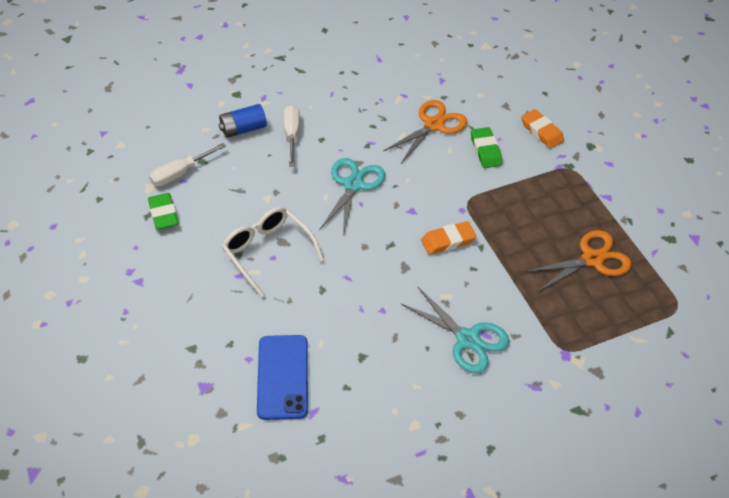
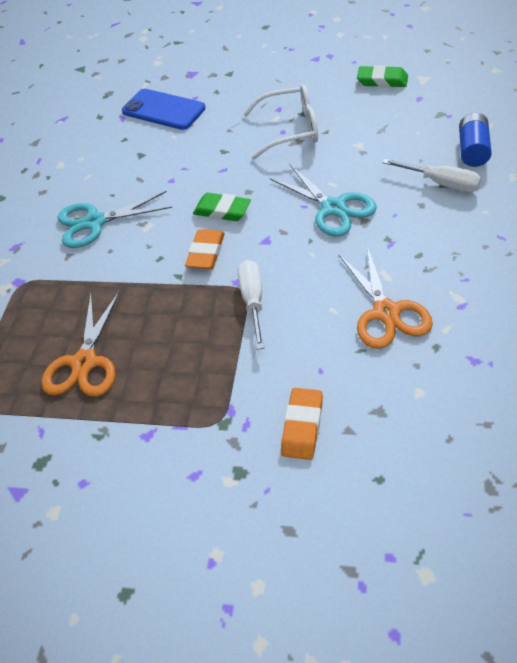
camera: 130 degrees right, 0 degrees up
white screwdriver [149,143,226,186] -> white screwdriver moved to [238,260,264,350]
green eraser [471,127,502,168] -> green eraser moved to [193,193,251,221]
orange eraser [521,109,564,149] -> orange eraser turned 75 degrees counterclockwise [281,388,323,460]

